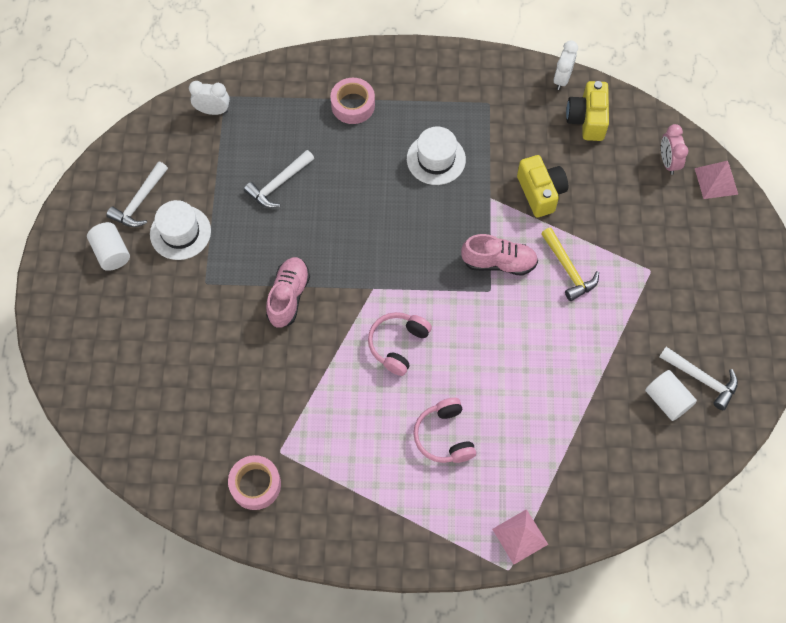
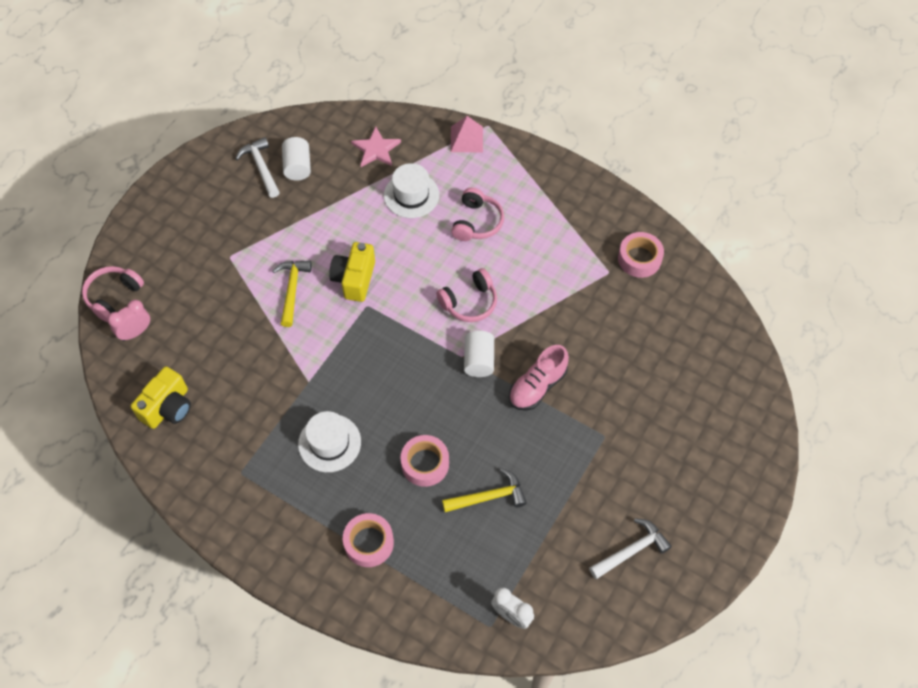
camera: 150 degrees left, 5 degrees down
white cylinder [87,222,130,271] -> white cylinder moved to [464,331,494,377]
white hat [150,200,211,260] -> white hat moved to [384,163,439,218]
white hammer [244,150,314,208] -> yellow hammer [442,468,527,512]
pink shoe [461,234,538,276] -> none
yellow camera [517,155,568,218] -> yellow camera moved to [329,242,375,302]
white clock [554,40,578,90] -> none
pink clock [661,124,688,175] -> pink clock turned 150 degrees counterclockwise [107,300,150,341]
pink pyramid [695,161,738,199] -> pink headphones [82,266,144,322]
none -> pink star [351,127,401,167]
none -> pink tape [401,435,449,487]

